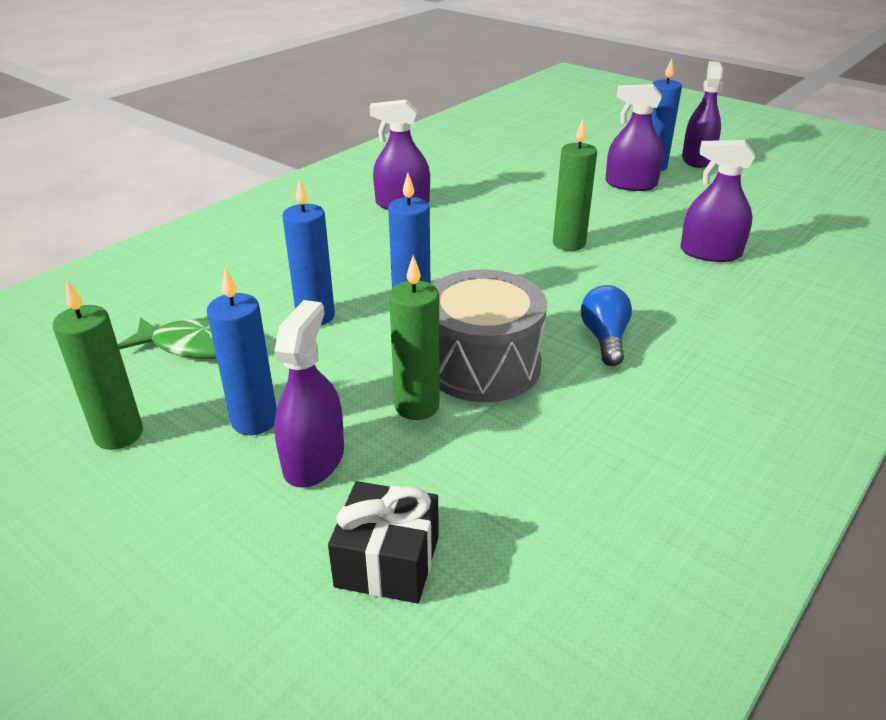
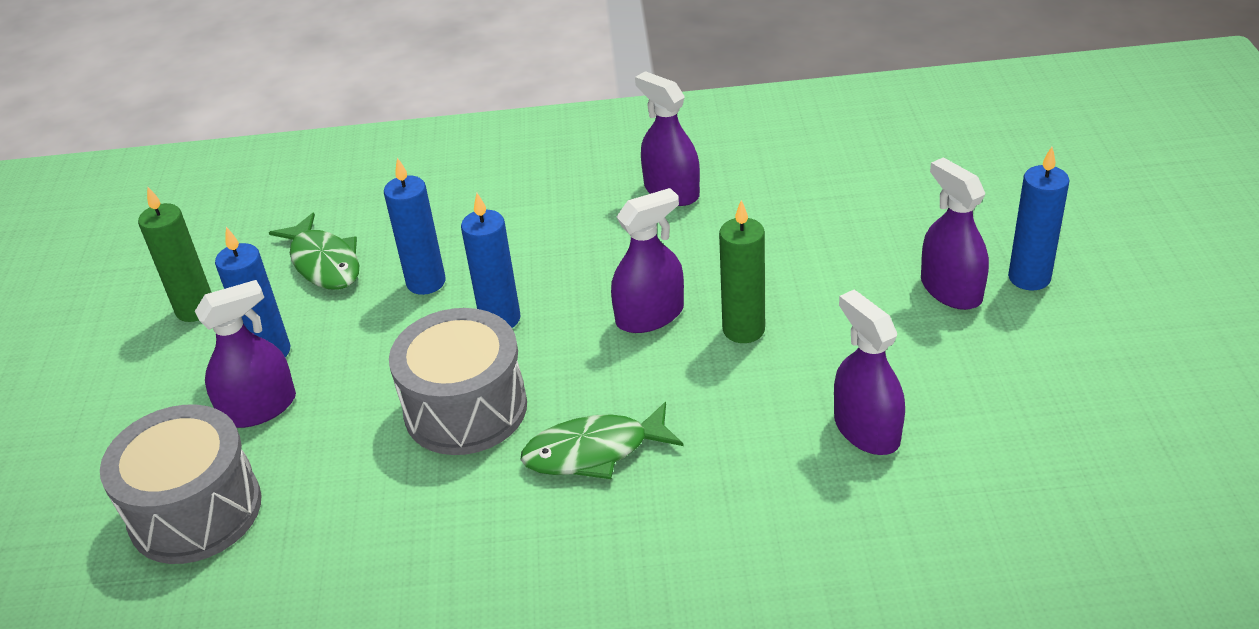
camera: 50 degrees right, 5 degrees up
black gift [328,481,438,603] -> grey drum [100,404,262,564]
green candle [389,255,440,420] -> none
blue light bulb [581,285,632,366] -> green fish [521,402,684,479]
purple spray bottle [682,61,723,168] -> purple spray bottle moved to [611,188,684,333]

